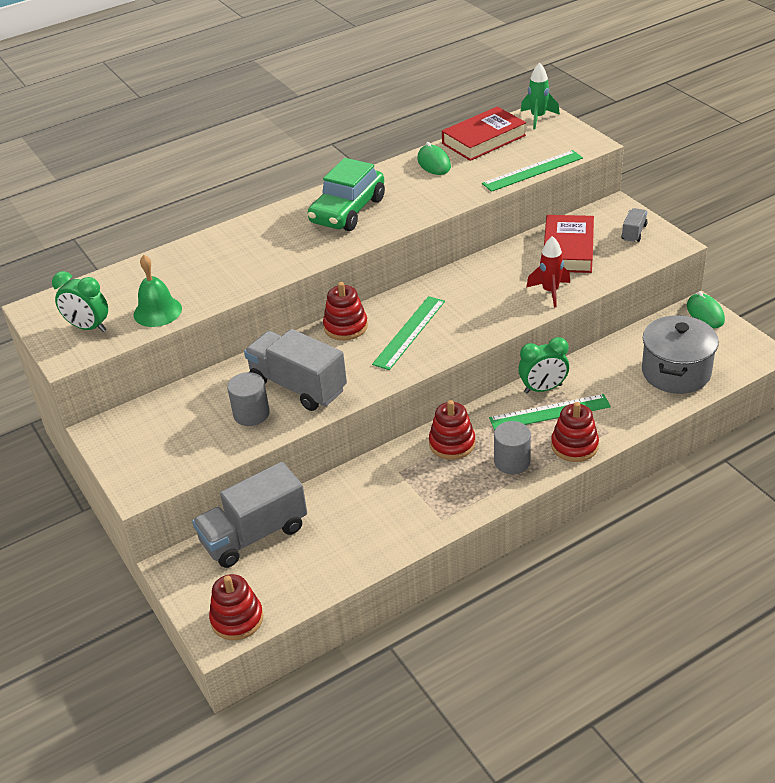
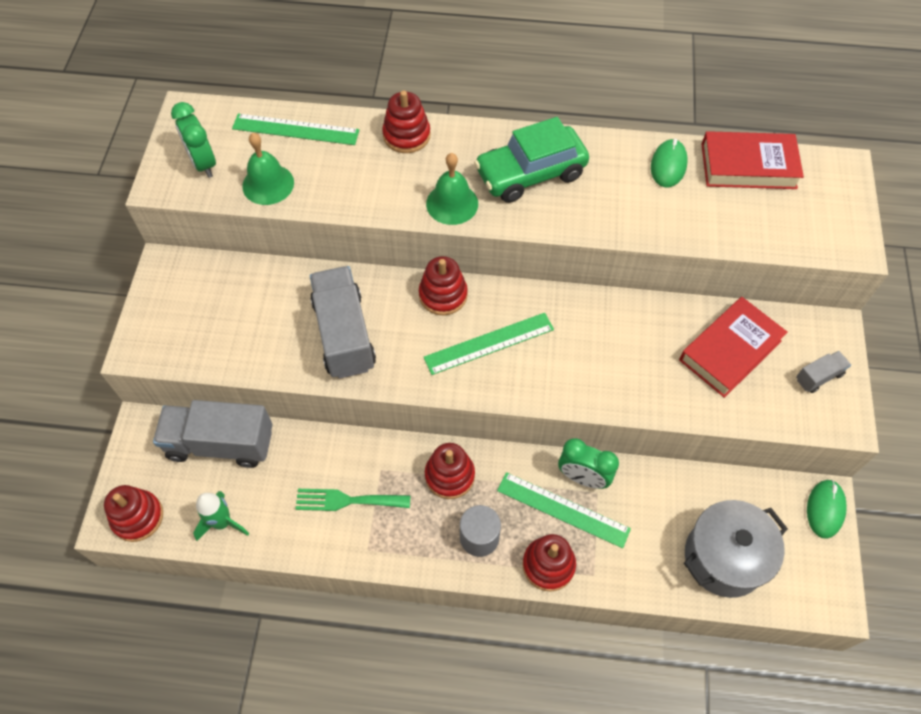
camera: 35 degrees right, 20 degrees up
grey cylinder [227,372,270,426] -> none
green ruler [482,150,583,192] -> green ruler moved to [232,113,359,145]
green rocket [521,63,560,129] -> green rocket moved to [193,491,249,541]
red rocket [526,236,570,307] -> none
none -> green fork [296,489,410,511]
none -> red stacking toy [382,90,431,153]
none -> green bell [426,153,478,225]

